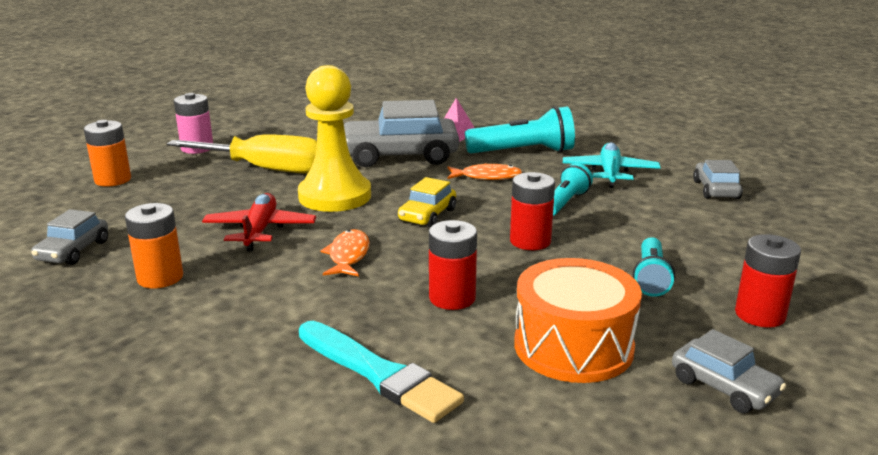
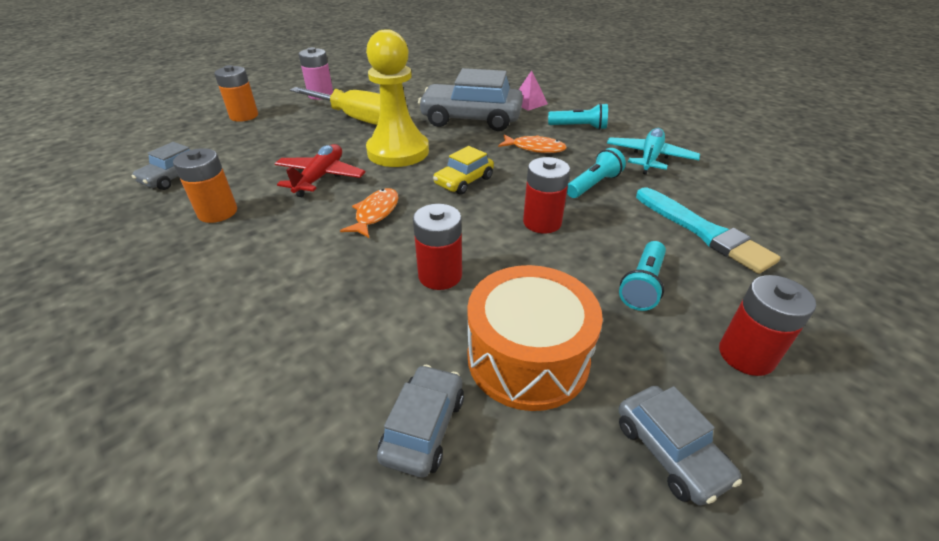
camera: 15 degrees right, 15 degrees up
turquoise brush [299,321,464,423] -> turquoise brush moved to [636,187,780,274]
turquoise flashlight [465,106,575,153] -> turquoise flashlight [548,103,608,130], size x0.62
grey car [693,160,743,199] -> grey car moved to [377,365,464,478]

